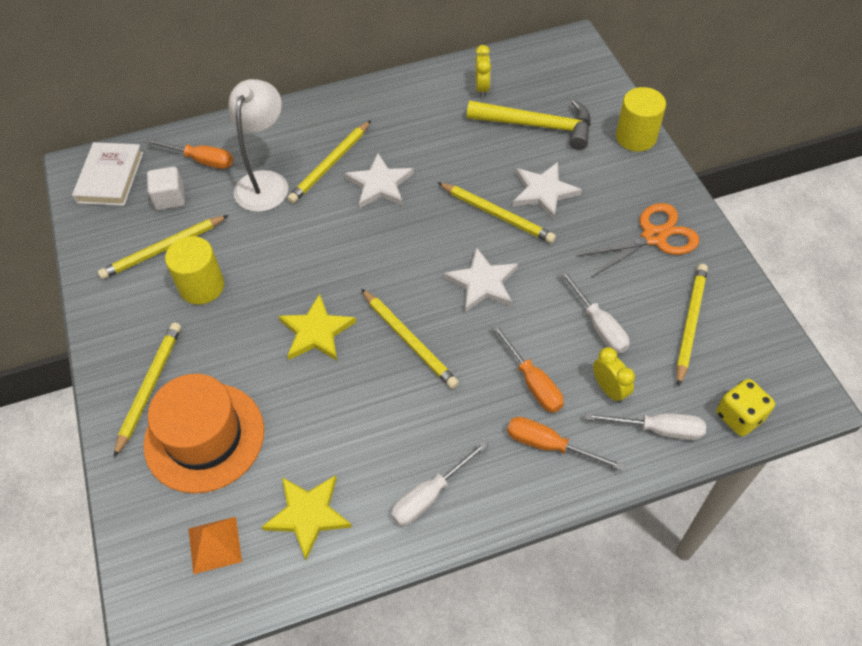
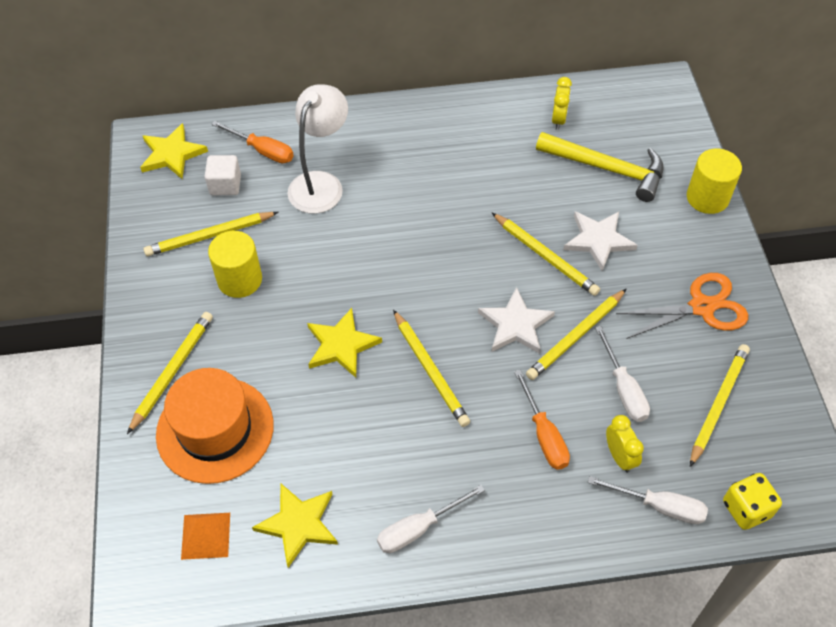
camera: 10 degrees right, 0 degrees up
white book [72,142,143,206] -> yellow star [140,123,208,179]
yellow pencil [287,120,371,204] -> yellow pencil moved to [526,289,626,380]
white star [344,153,414,209] -> none
orange screwdriver [507,417,624,471] -> none

